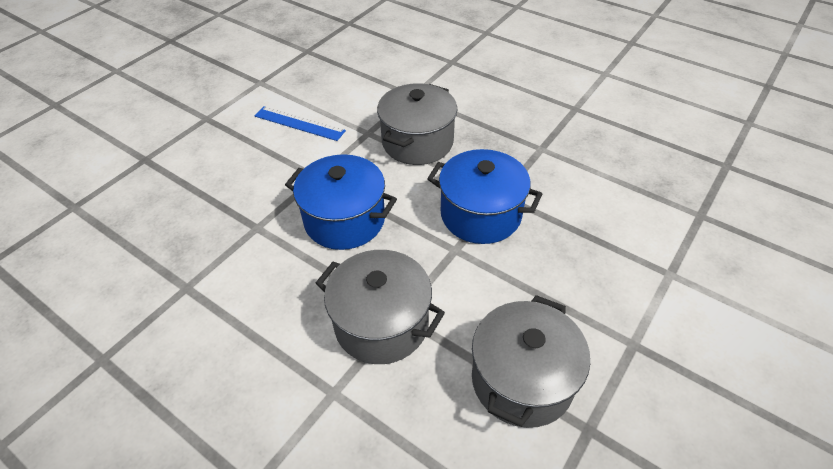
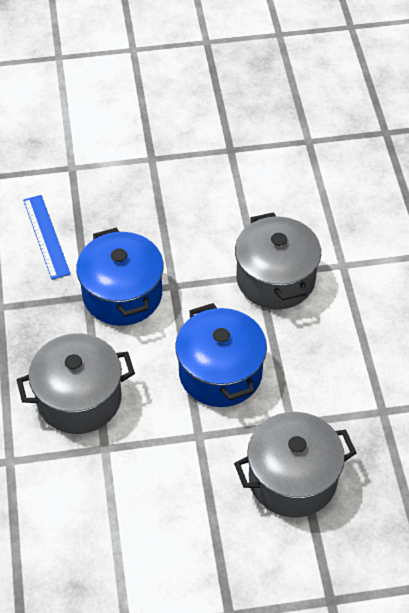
camera: 135 degrees left, 5 degrees up
blue ruler [255,106,346,141] -> blue ruler moved to [23,195,71,280]
grey pot [472,295,590,428] -> grey pot moved to [234,412,356,518]

